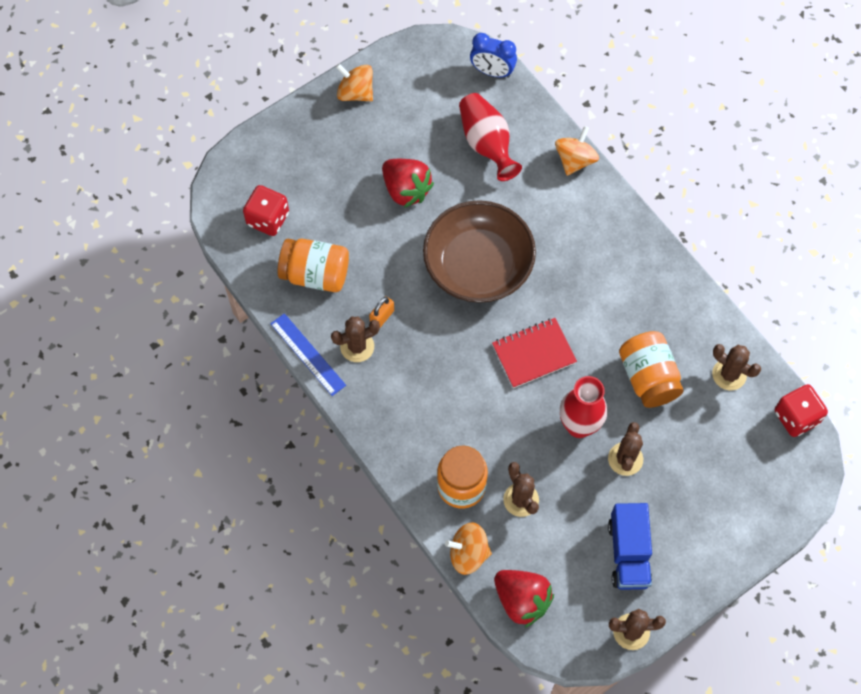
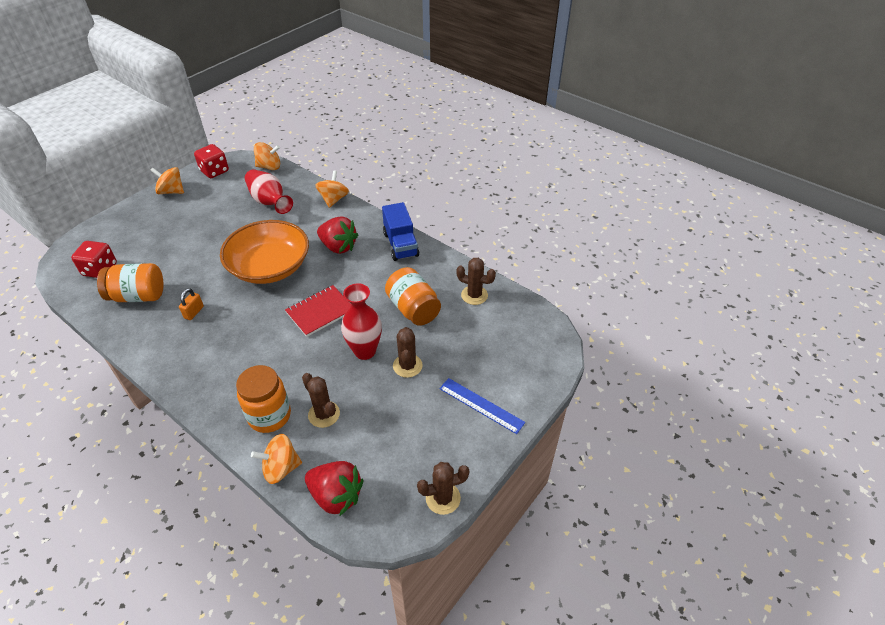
camera: 15 degrees left, 20 degrees down
blue ruler [270,313,346,396] -> blue ruler moved to [439,378,525,434]
brown cactus [331,317,380,362] -> none
red strawberry [382,159,434,208] -> red strawberry moved to [317,216,358,254]
brown bowl [423,200,536,303] -> orange bowl [220,220,309,284]
blue clock [470,33,517,78] -> orange spinning top [254,142,280,170]
blue truck [608,503,652,590] -> blue truck moved to [382,202,419,261]
red dice [775,384,828,437] -> red dice moved to [194,144,229,178]

